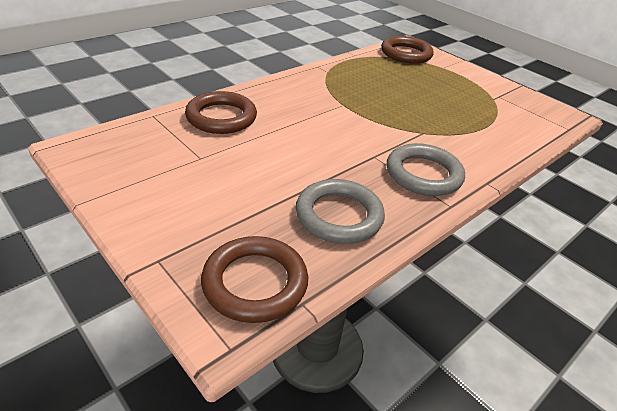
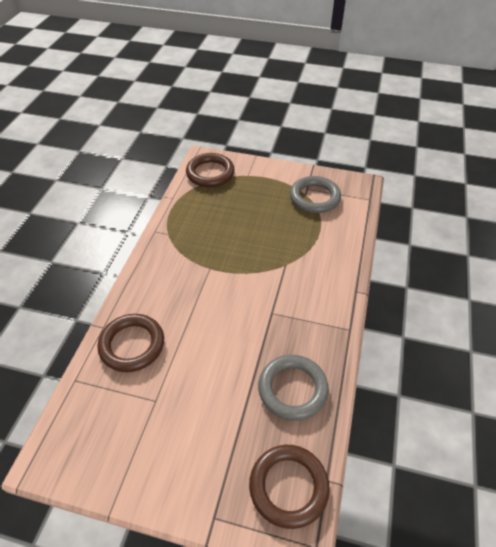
camera: 30 degrees left, 10 degrees up
grey ring [387,143,465,196] -> grey ring moved to [290,176,341,213]

